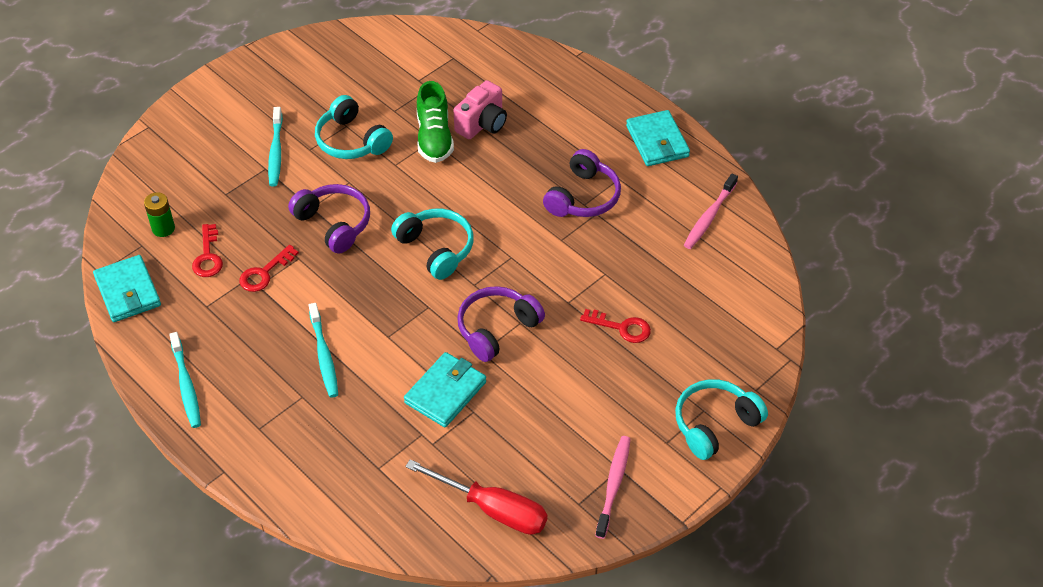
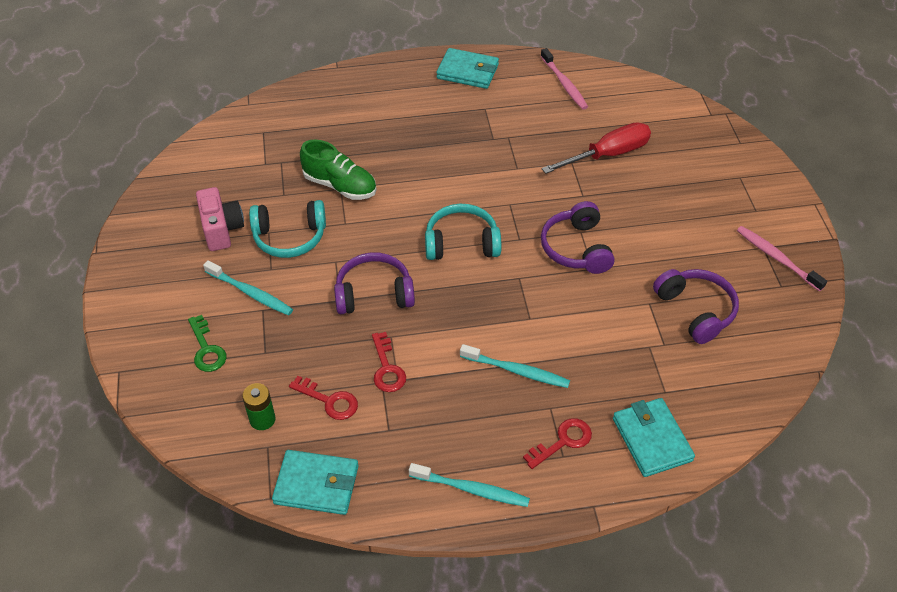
camera: 55 degrees left, 0 degrees up
turquoise wallet [404,352,486,427] -> turquoise wallet moved to [613,398,695,477]
red screwdriver [405,459,548,535] -> red screwdriver moved to [542,122,651,174]
pink camera [454,80,507,139] -> pink camera moved to [196,187,244,251]
purple headphones [543,149,621,217] -> purple headphones moved to [653,269,739,344]
red key [580,309,651,343] -> red key moved to [523,418,592,469]
turquoise headphones [675,379,768,460] -> none
none -> green key [188,315,226,372]

